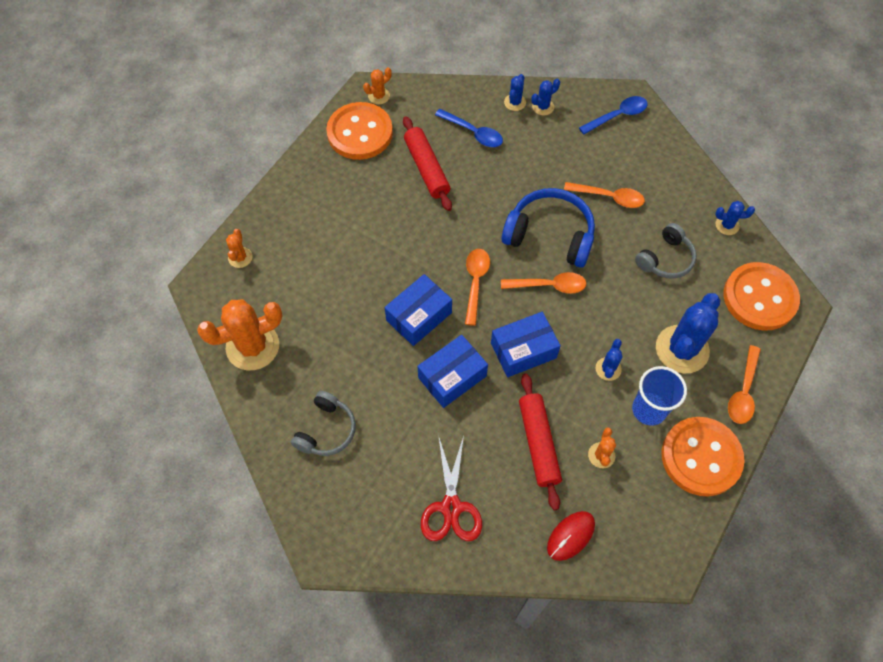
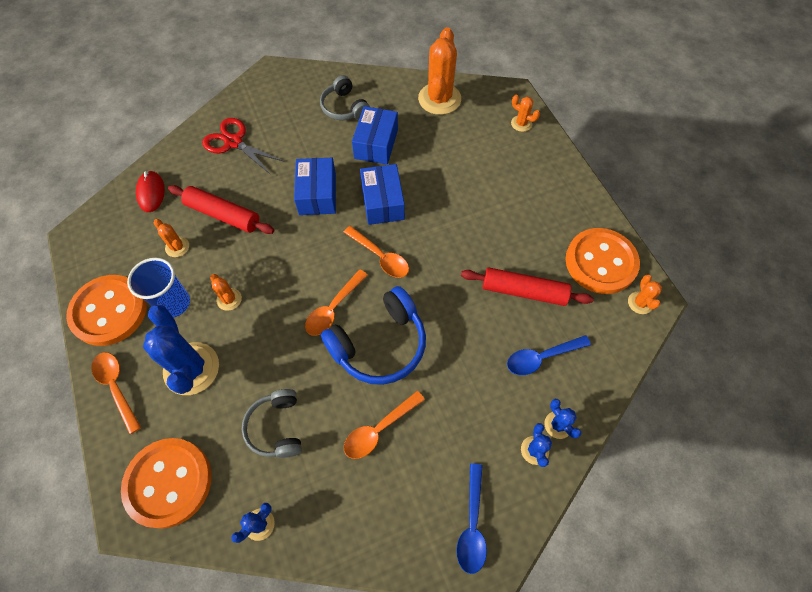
camera: 125 degrees right, 0 degrees up
blue box [491,312,561,377] -> blue box moved to [352,106,398,165]
blue cactus [596,339,623,381] -> orange cactus [210,274,242,311]

